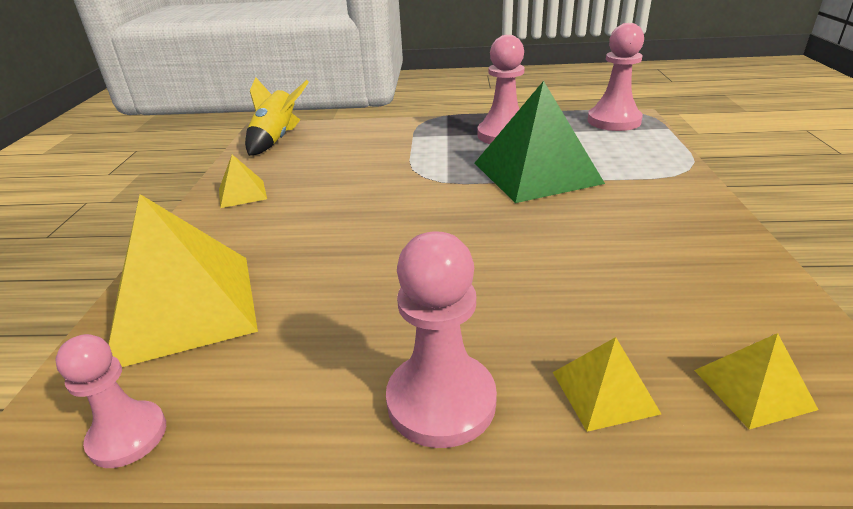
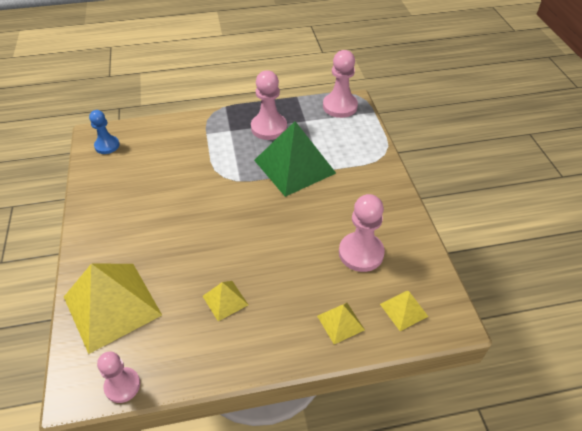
camera: 15 degrees left, 15 degrees up
yellow pyramid [219,154,267,208] -> yellow pyramid moved to [203,281,248,321]
yellow rocket [245,77,309,156] -> blue pawn [89,110,120,154]
pink pawn [386,231,497,448] -> pink pawn moved to [339,194,385,272]

